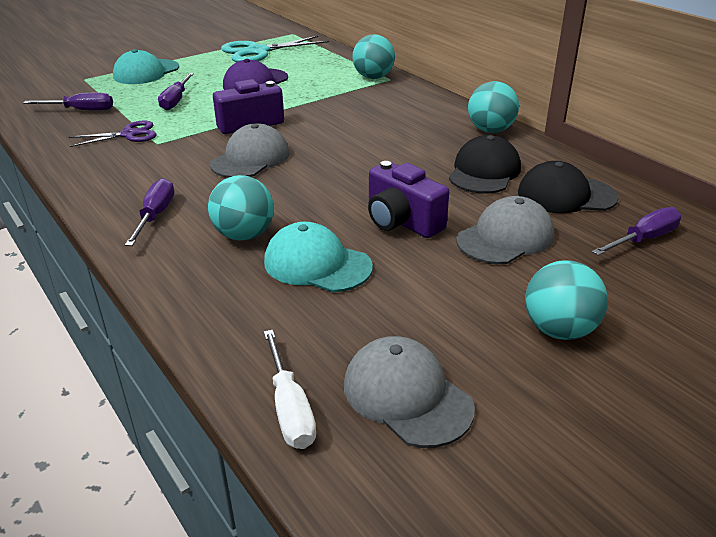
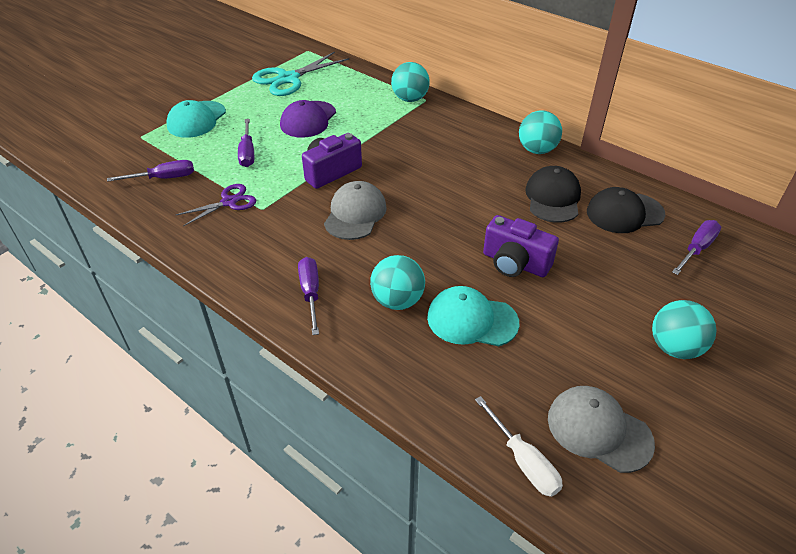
camera: 15 degrees left, 10 degrees up
grey cap [456,196,554,264] -> none

